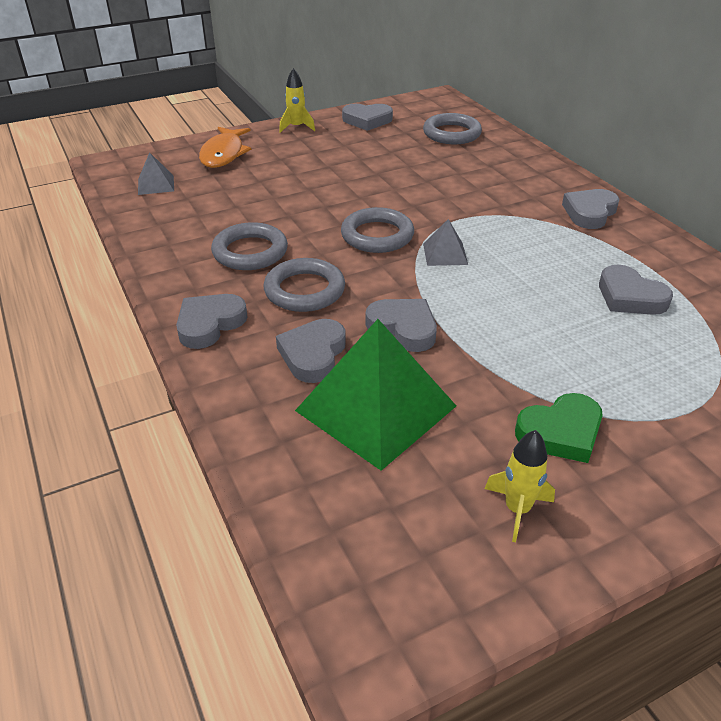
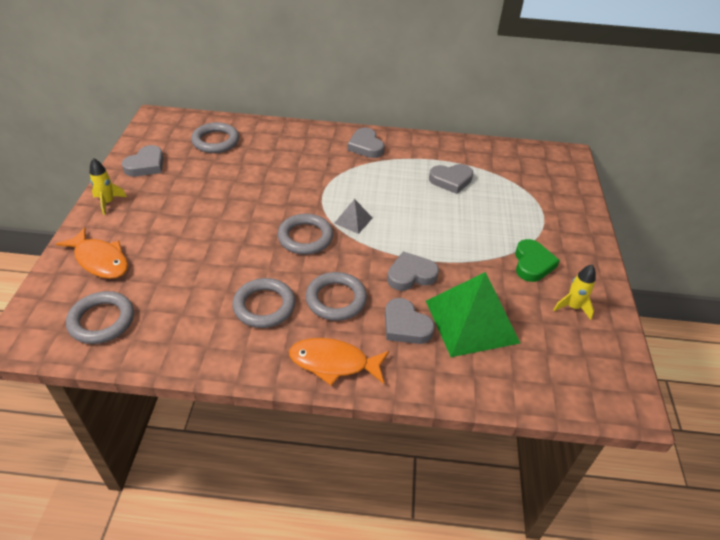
camera: 60 degrees left, 5 degrees up
grey pyramid [138,152,174,195] -> grey ring [66,291,134,344]
grey heart [176,294,248,349] -> orange fish [289,338,389,386]

